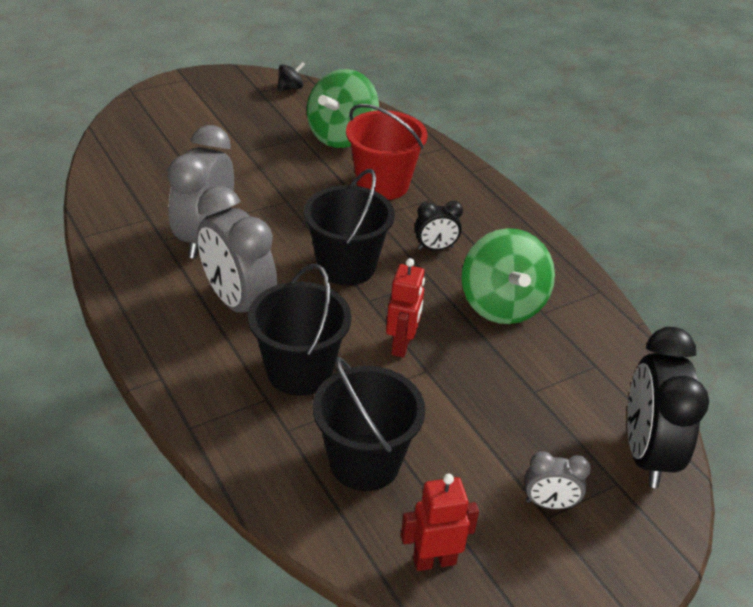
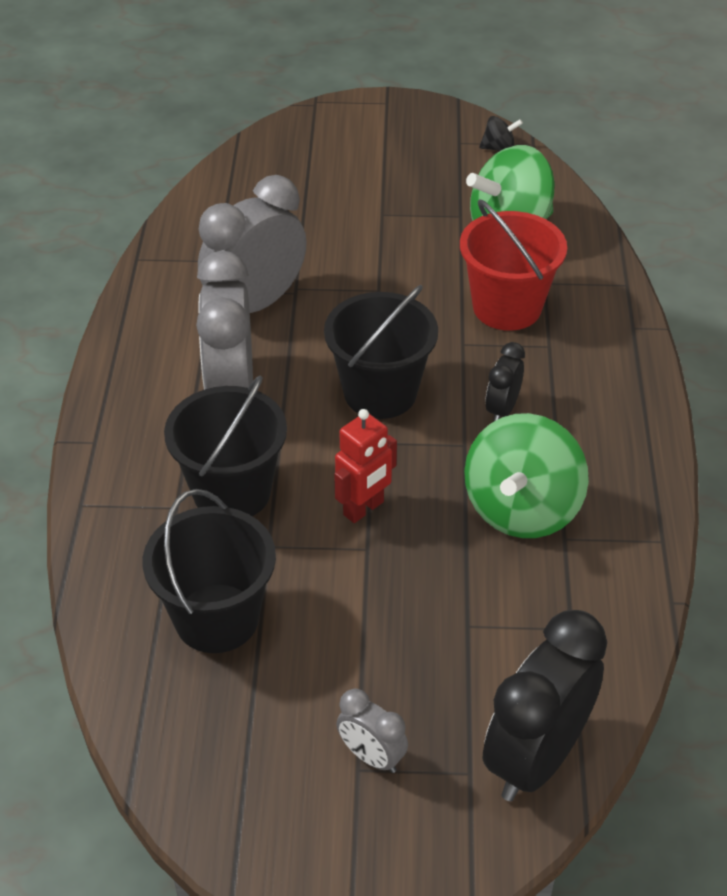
camera: 35 degrees right, 5 degrees up
red robot [401,474,479,571] -> none
black clock [415,201,463,250] -> black clock turned 90 degrees clockwise [485,342,525,422]

